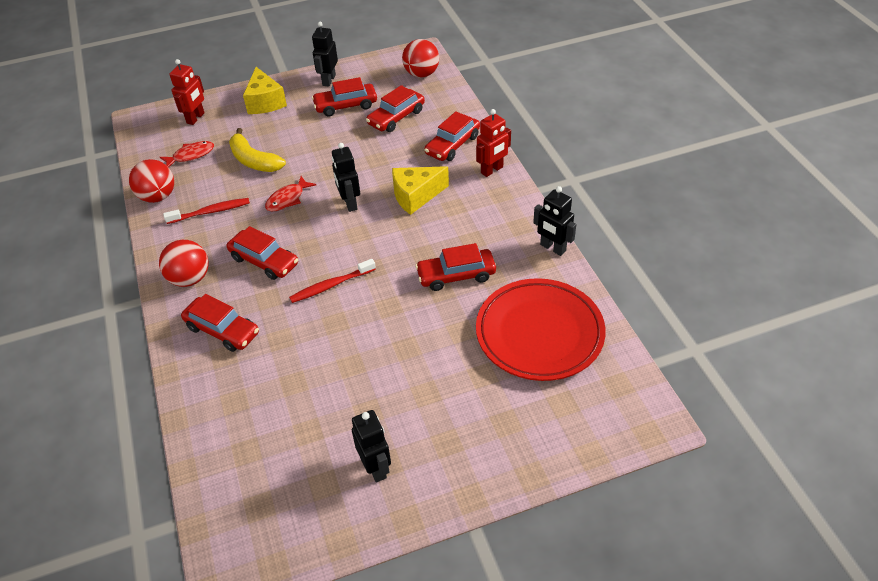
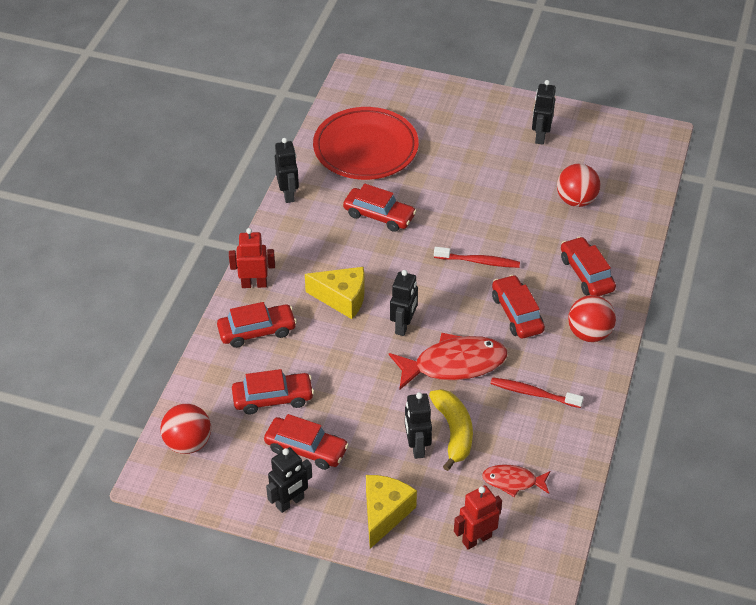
camera: 145 degrees left, 0 degrees up
red ball [129,159,174,203] -> red ball moved to [557,164,600,207]
red fish [265,176,316,211] -> red fish [389,333,507,390], size x1.84
none -> black robot [405,392,432,459]

